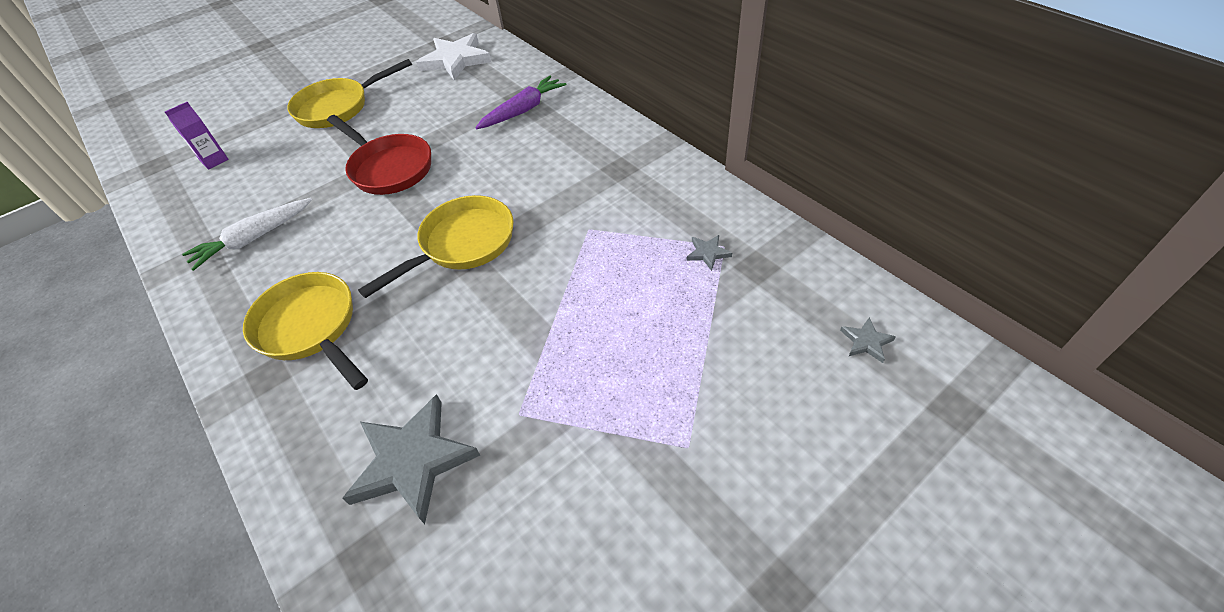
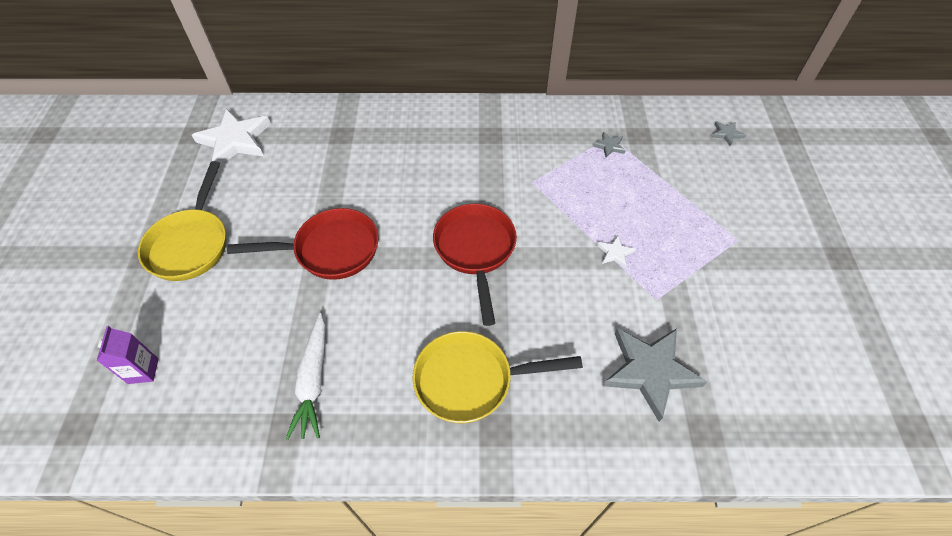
camera: 55 degrees left, 5 degrees up
yellow pan [358,195,514,298] -> red pan [433,204,517,326]
purple carrot [475,75,567,129] -> none
none -> white star [597,236,635,268]

